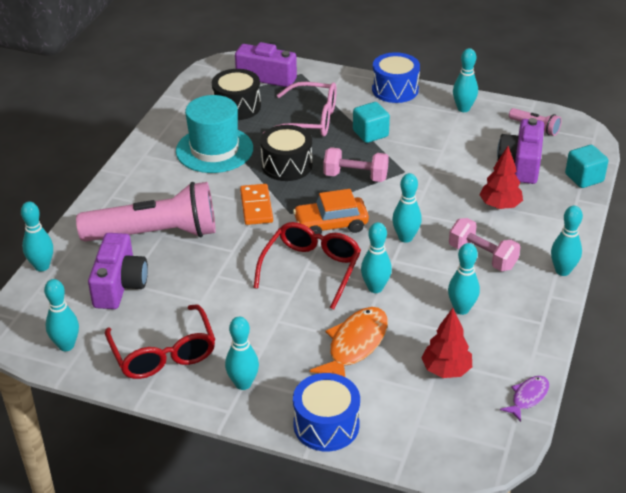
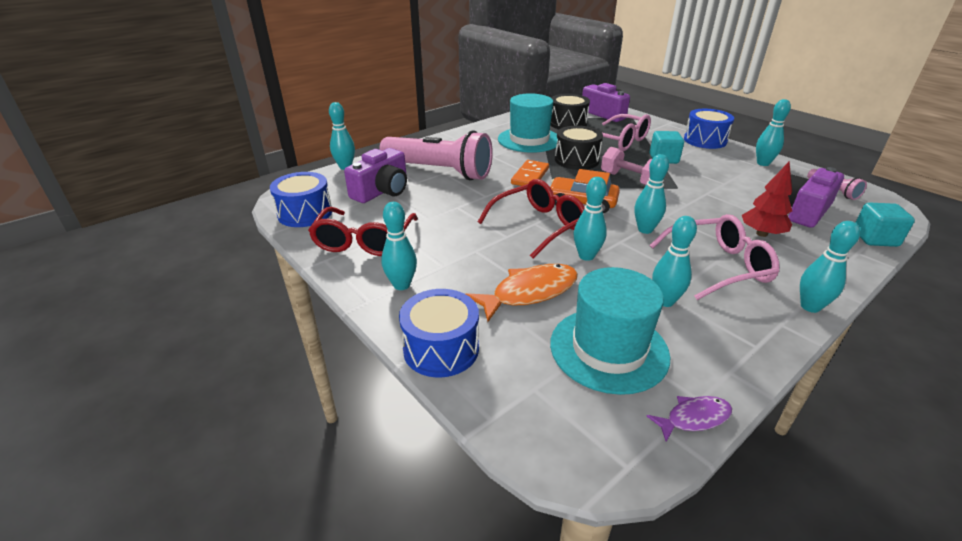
camera: 30 degrees right, 5 degrees down
turquoise bowling pin [44,279,79,351] -> blue drum [270,172,332,227]
red tree [421,308,472,378] -> turquoise hat [550,267,670,395]
pink dumbbell [449,218,520,271] -> pink glasses [649,214,779,300]

